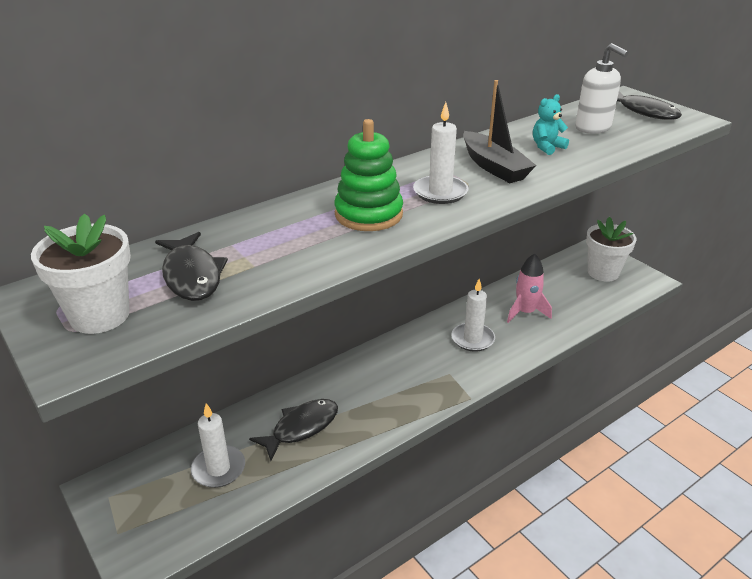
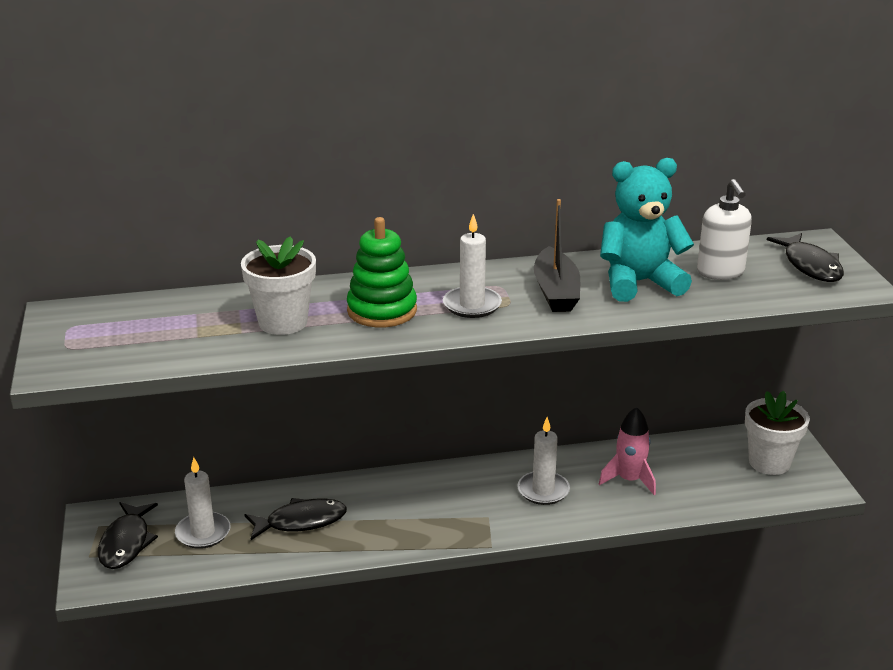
camera: 25 degrees right, 5 degrees down
white flower pot [31,213,131,334] -> white flower pot moved to [241,236,316,335]
black fish [155,232,228,301] -> black fish moved to [98,502,158,569]
turquoise teddy bear [533,94,569,155] -> turquoise teddy bear [600,158,694,302], size x2.13

